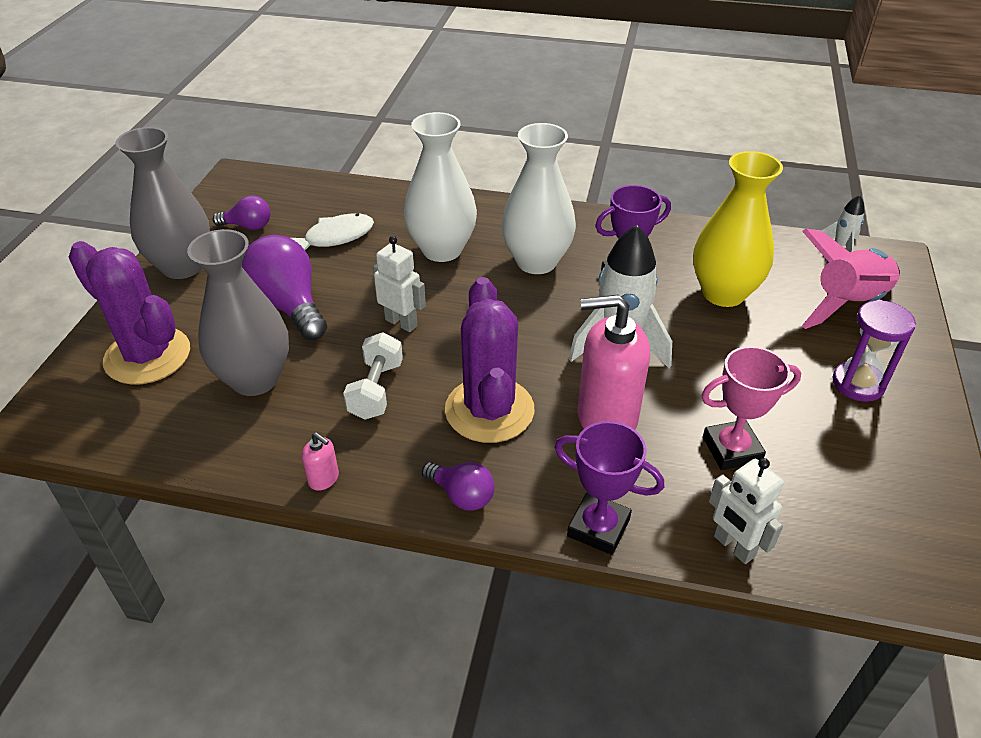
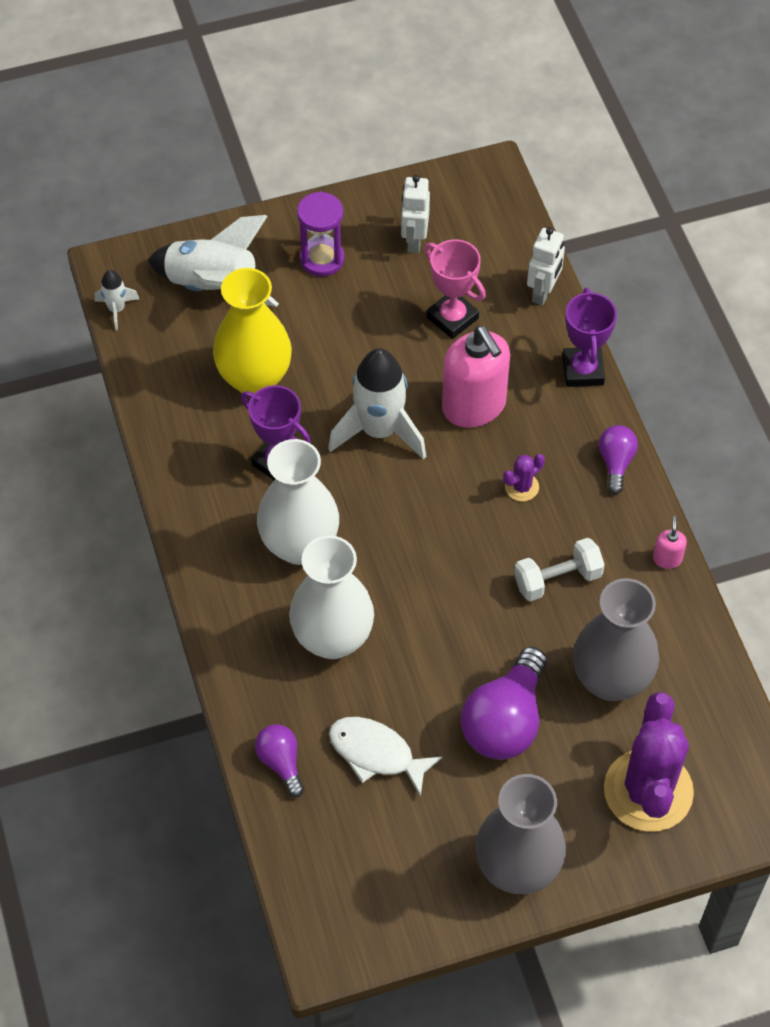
camera: 120 degrees left, 15 degrees up
purple light bulb [212,195,271,230] -> purple light bulb moved to [255,724,304,797]
white robot [373,236,426,332] -> white robot moved to [401,175,430,253]
purple cactus [445,277,535,443] -> purple cactus [503,454,545,501], size x0.42
pink rocket [801,228,900,329] -> white rocket [147,215,279,307]

